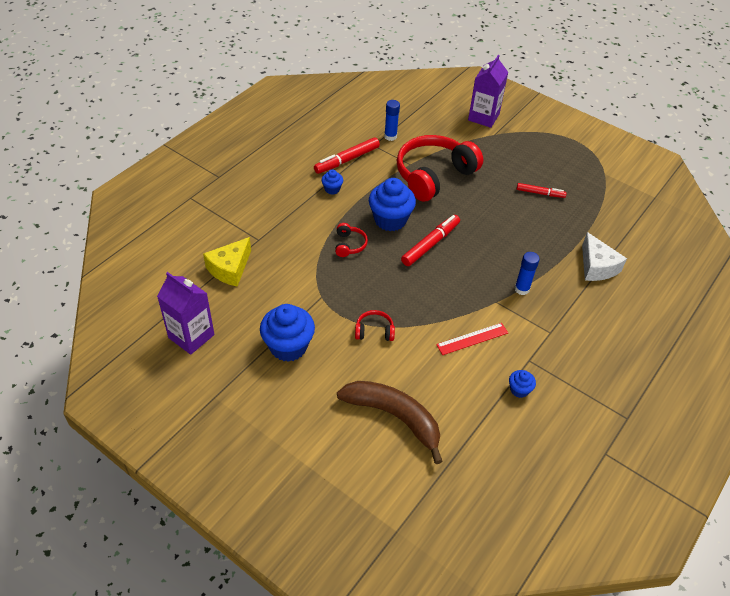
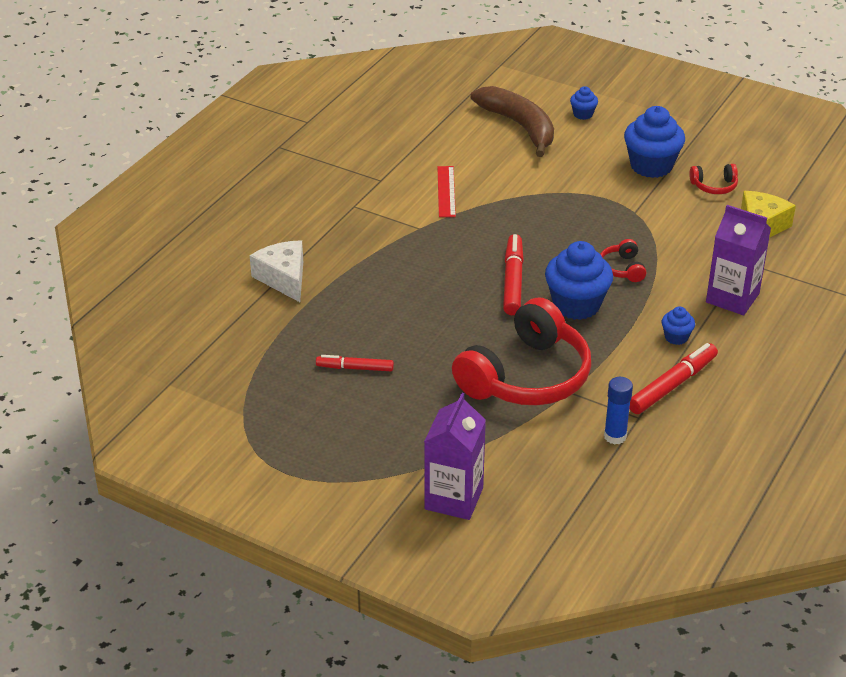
camera: 175 degrees right, 10 degrees down
purple carton [157,272,215,355] -> purple carton moved to [706,205,771,315]
brown banana [337,381,443,464] -> brown banana turned 150 degrees counterclockwise [471,86,554,157]
red headphones [355,310,395,341] -> red headphones moved to [689,164,738,194]
red marker [401,215,460,266] -> red marker turned 150 degrees clockwise [503,234,524,315]
red ruler [436,323,508,355] -> red ruler turned 60 degrees counterclockwise [437,166,456,217]
blue cupcake [509,370,536,398] -> blue cupcake moved to [570,86,598,120]
blue glue stick [514,252,540,295] -> none

